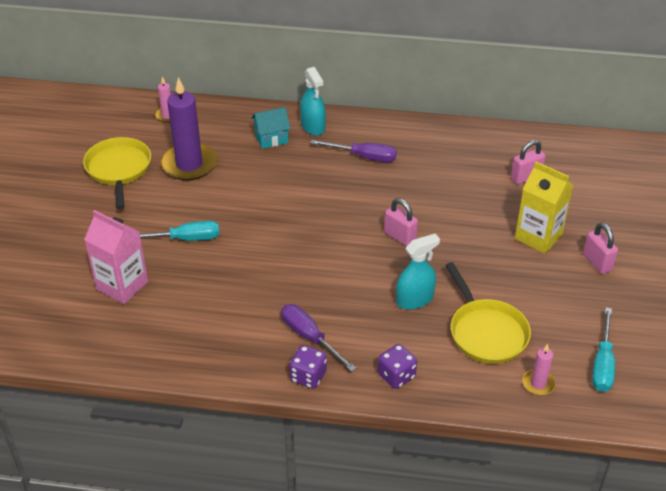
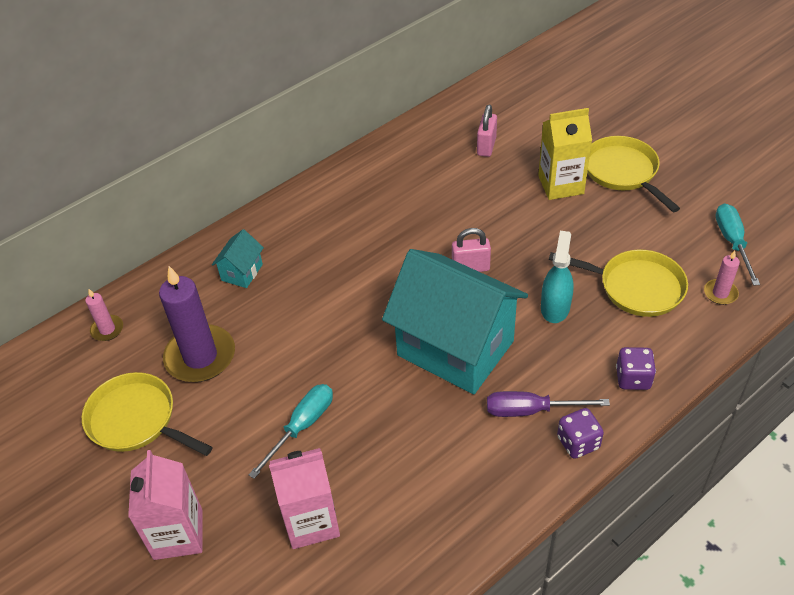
camera: 45 degrees left, 5 degrees up
turquoise spray bottle [300,67,326,136] -> none
purple screwdriver [310,140,397,162] -> none
pink padlock [583,222,618,274] -> yellow pan [587,136,680,212]
turquoise screwdriver [592,308,615,392] -> turquoise screwdriver turned 150 degrees counterclockwise [715,203,760,286]
none -> pink carton [128,450,202,560]
none -> turquoise house [382,249,528,394]

